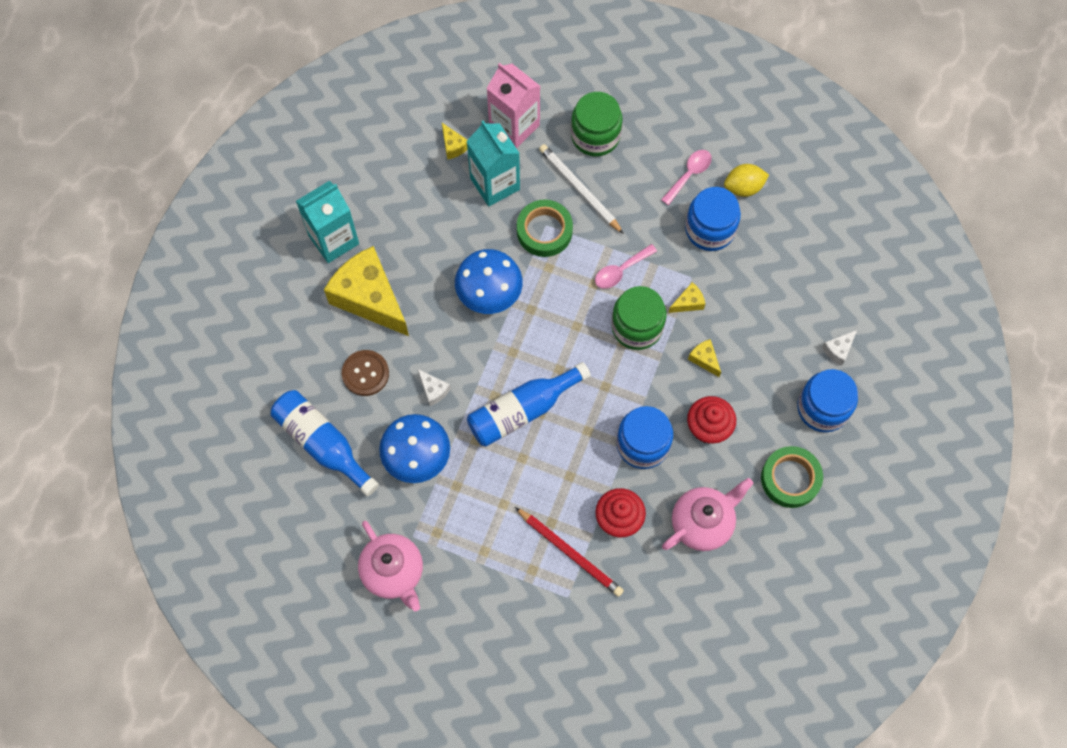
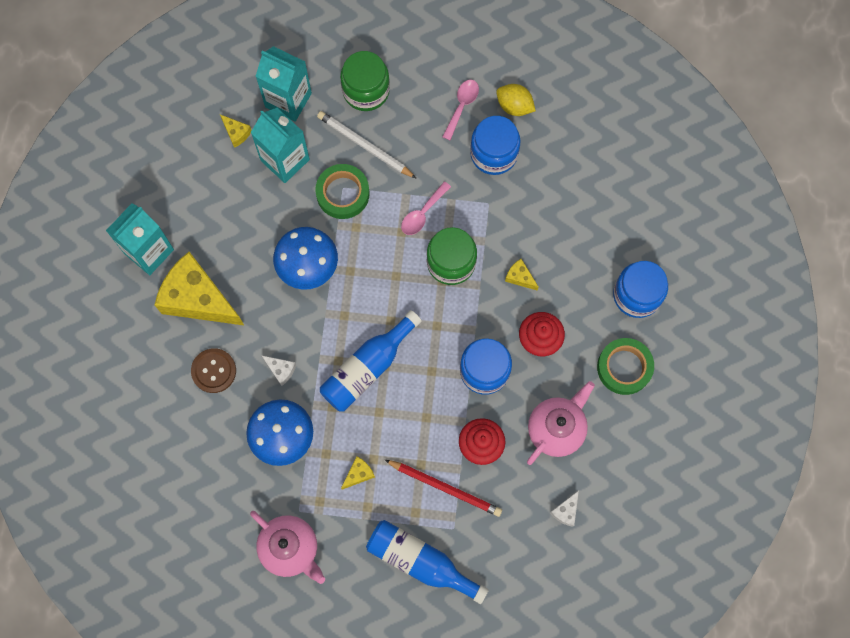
camera: 15 degrees left, 5 degrees up
blue bottle [271,390,379,496] -> blue bottle moved to [366,520,489,604]
pink carton [486,63,540,148] -> turquoise carton [255,46,312,122]
yellow cheese [669,282,705,313] -> yellow cheese moved to [341,456,375,490]
yellow lemon [724,164,769,197] -> yellow lemon turned 60 degrees clockwise [496,84,536,116]
white cheese [822,330,857,366] -> white cheese moved to [550,490,579,527]

